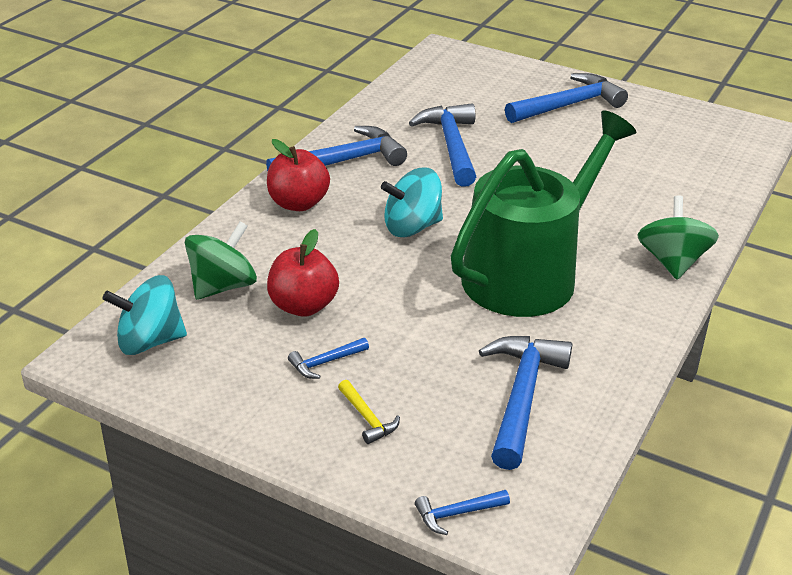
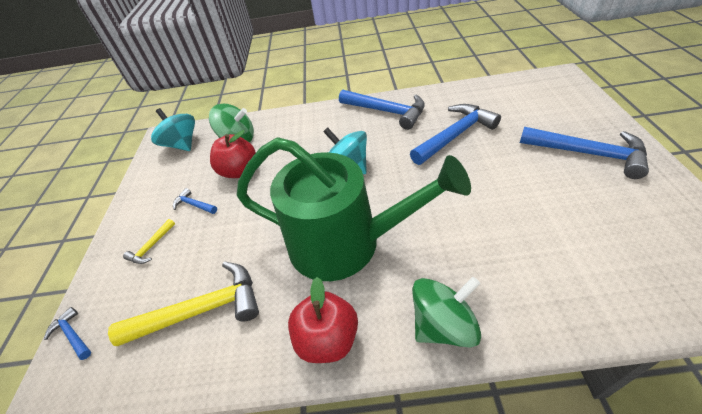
camera: 65 degrees right, 10 degrees up
red apple [267,139,330,211] -> red apple moved to [288,277,358,363]
blue hammer [479,336,572,470] -> yellow hammer [108,261,259,346]

